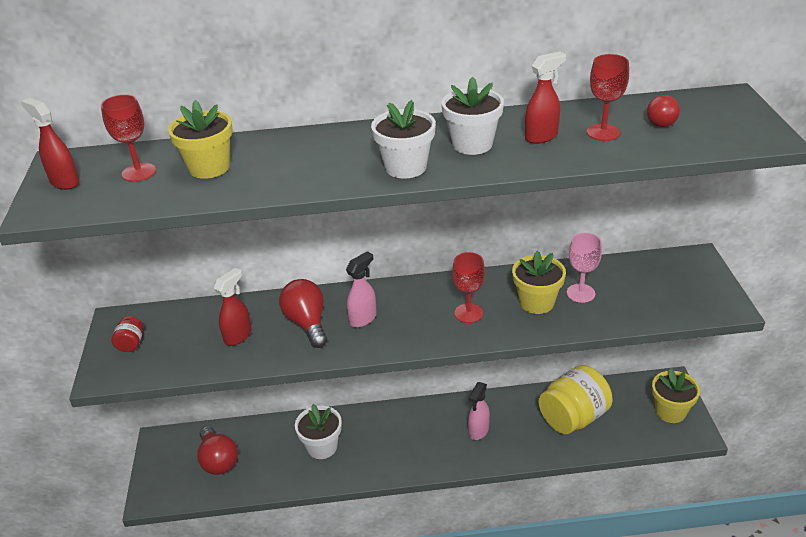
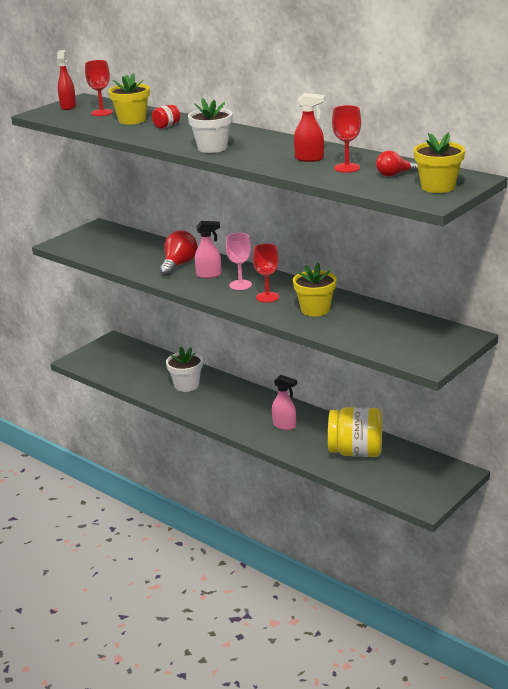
camera: 45 degrees right, 10 degrees down
red jar [111,316,143,352] -> red jar moved to [152,105,180,129]
red light bulb [197,426,238,475] -> none
red spray bottle [214,268,252,346] -> none
white flower pot [441,76,504,155] -> none
pink spray bottle [468,382,490,440] -> pink spray bottle turned 135 degrees counterclockwise [272,375,297,430]
pink goblet [567,233,602,303] -> pink goblet moved to [226,233,252,290]
yellow flower pot [652,368,700,423] -> yellow flower pot moved to [414,132,465,193]

